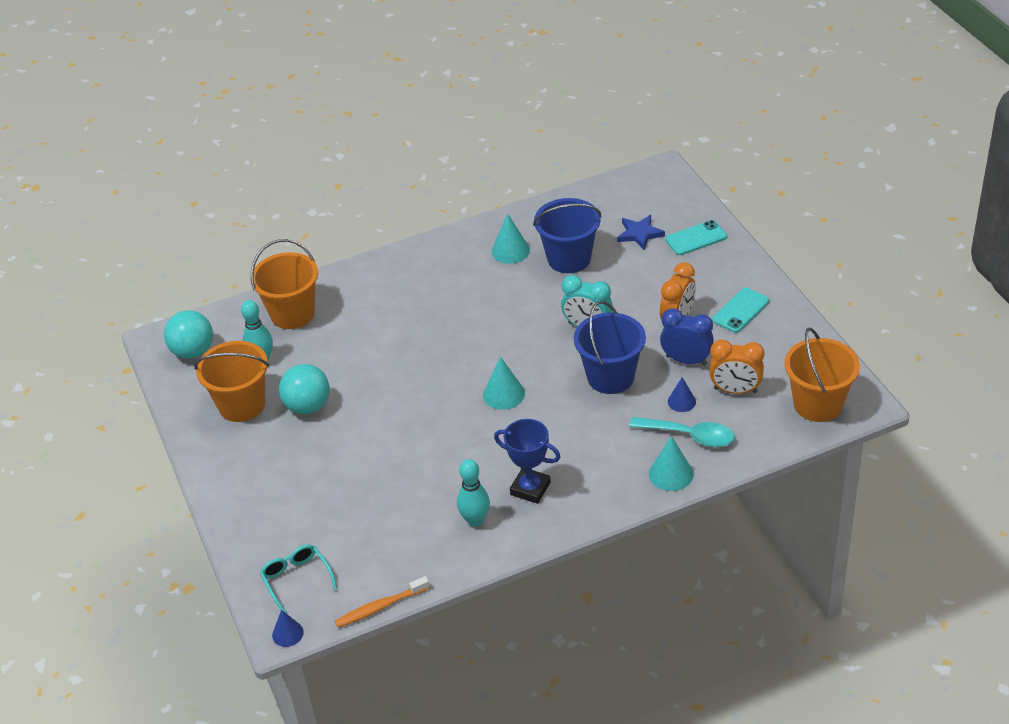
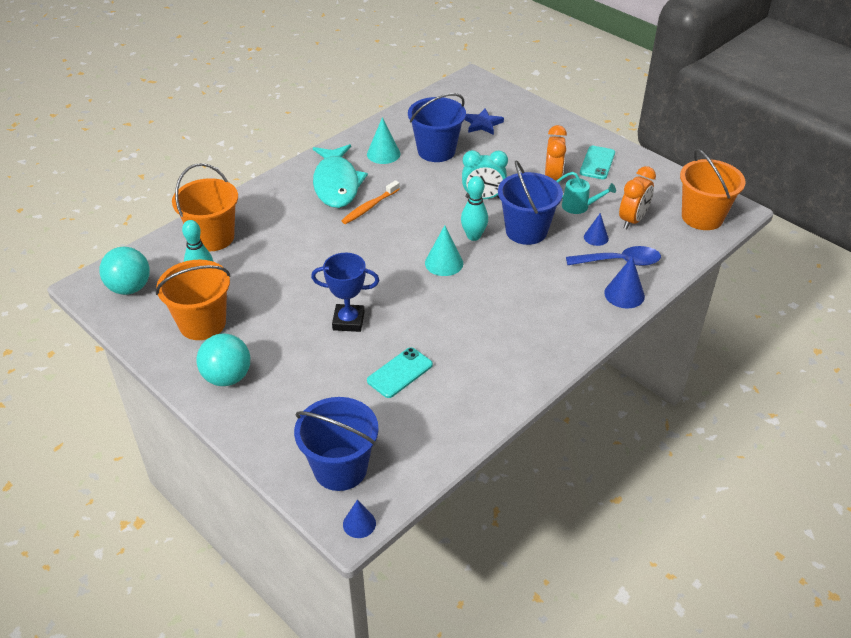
camera: 25 degrees left, 0 degrees up
turquoise glasses [260,544,337,613] -> blue bucket [294,397,379,491]
turquoise ball [279,364,330,414] -> turquoise ball moved to [197,333,250,386]
orange toothbrush [335,576,430,628] -> orange toothbrush moved to [341,180,400,224]
turquoise bowling pin [457,459,490,527] -> turquoise bowling pin moved to [461,176,488,241]
blue trophy [494,419,560,504] -> blue trophy moved to [311,253,379,332]
turquoise spoon [629,417,735,447] -> blue spoon [566,246,661,266]
turquoise cone [649,436,693,491] -> blue cone [604,256,645,308]
blue clock [660,308,714,365] -> turquoise watering can [556,172,616,214]
turquoise phone [665,220,727,255] -> turquoise phone moved to [367,347,433,398]
orange clock [709,339,764,394] -> orange clock turned 45 degrees counterclockwise [619,166,656,229]
none -> turquoise fish [313,144,368,208]

